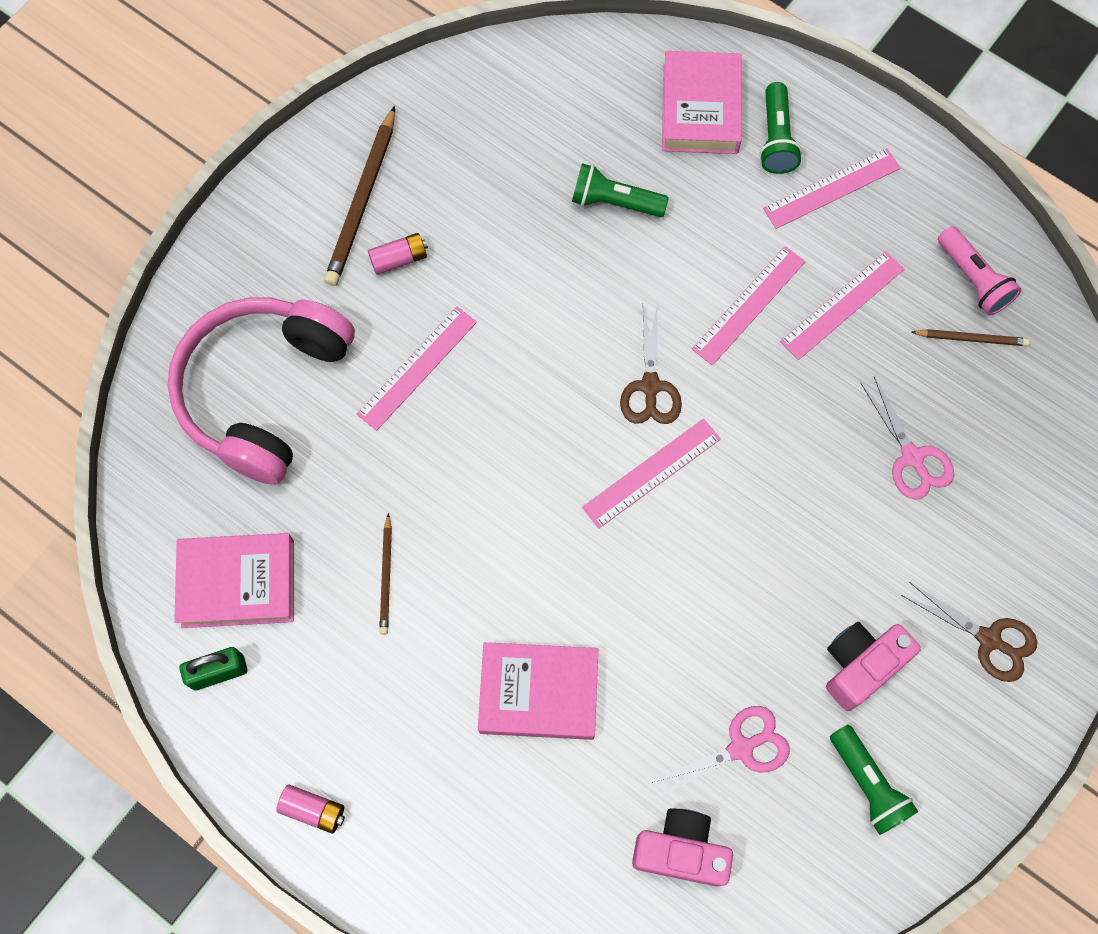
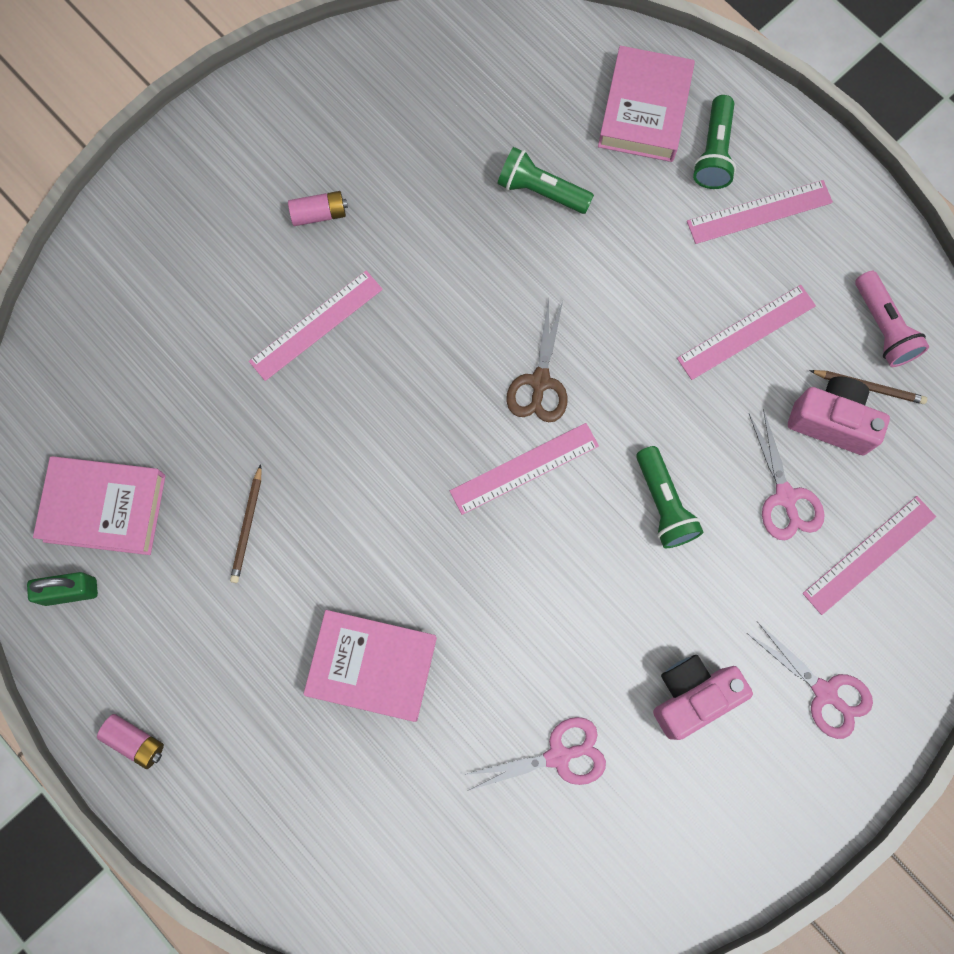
camera: 10 degrees right, 5 degrees up
pink headphones [168,297,355,485] -> none
brown pencil [324,106,395,286] -> none
pink camera [632,808,733,887] -> pink camera moved to [788,376,890,455]
pink ruler [692,246,806,366] -> pink ruler moved to [803,496,936,615]
green flashlight [830,725,918,835] -> green flashlight moved to [636,446,703,548]
brown scissors [901,582,1037,682] -> pink scissors [747,622,873,739]

